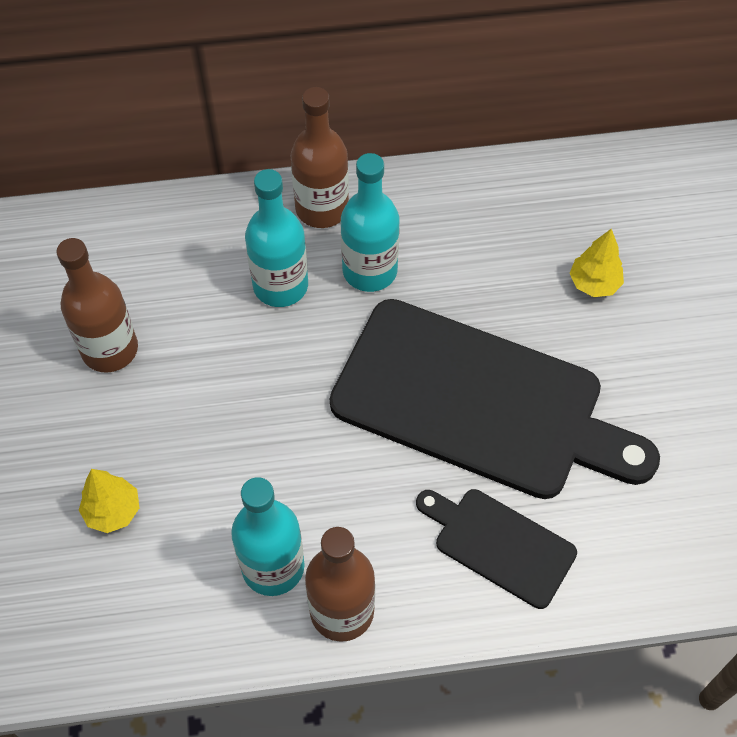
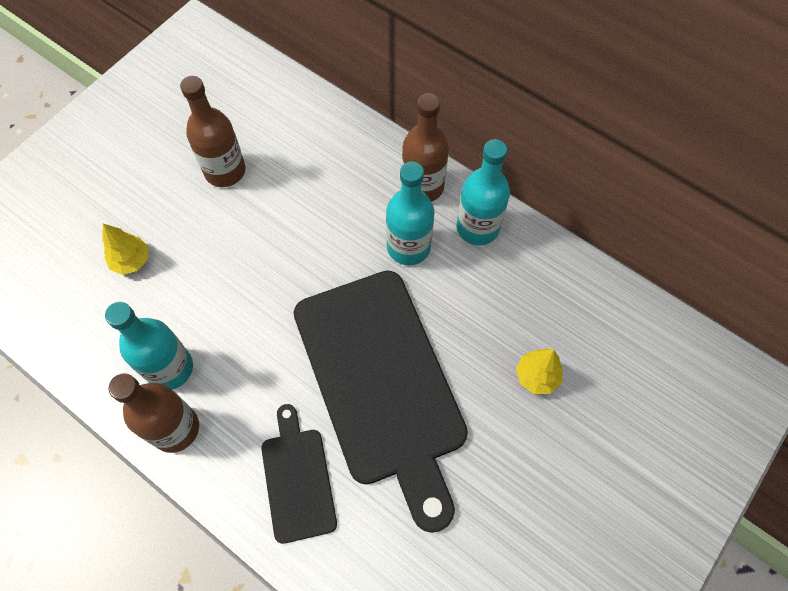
camera: 45 degrees right, 5 degrees up
turquoise bottle [245,169,308,307] -> turquoise bottle moved to [457,139,510,245]

